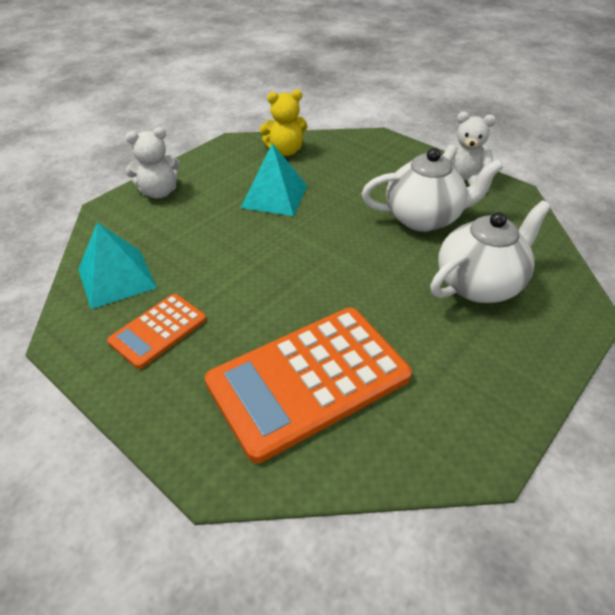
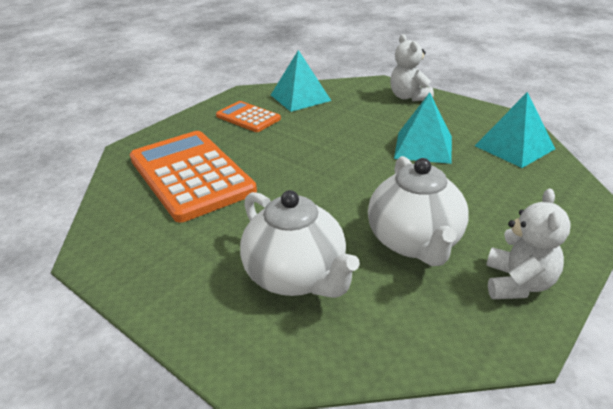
camera: 90 degrees right, 10 degrees down
yellow teddy bear [259,90,308,156] -> turquoise pyramid [475,92,555,168]

